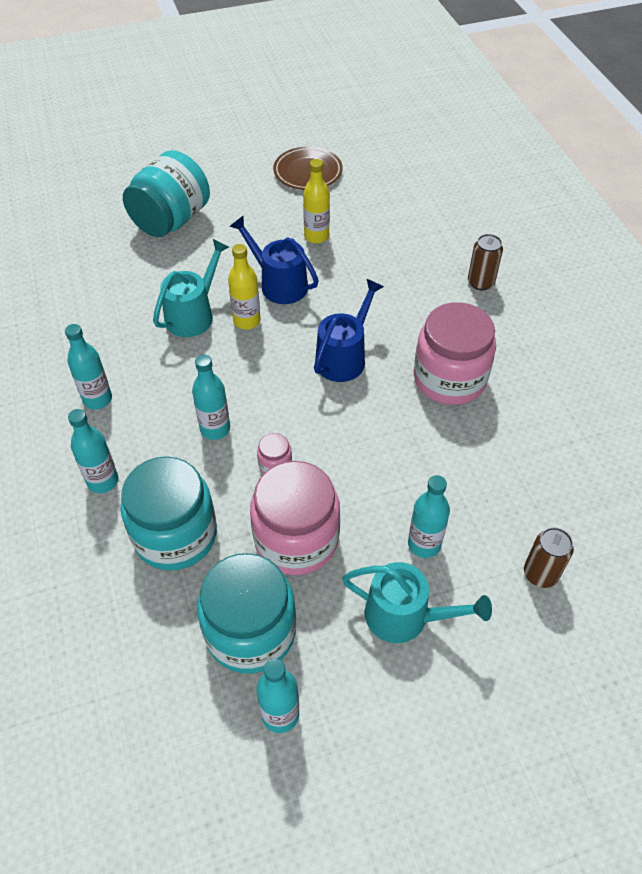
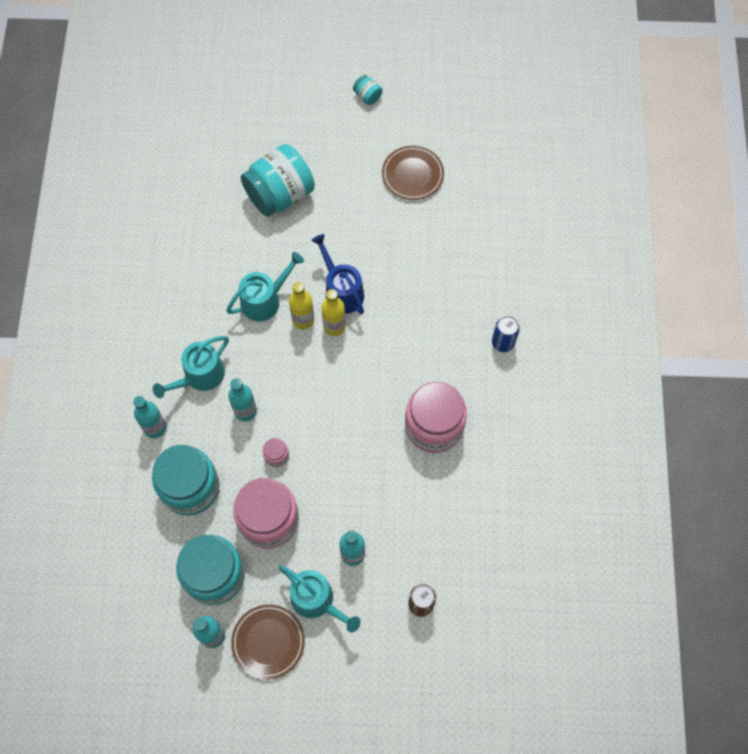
camera: 20 degrees right, 15 degrees up
turquoise bottle [65,324,112,409] -> none
yellow bottle [303,159,330,244] -> yellow bottle moved to [321,289,346,336]
blue watering can [314,279,384,382] -> none
brown can [468,234,503,290] -> blue can [492,316,520,352]
none -> turquoise watering can [153,336,229,398]
none -> brown plate [231,604,305,680]
none -> turquoise jar [353,75,382,105]

